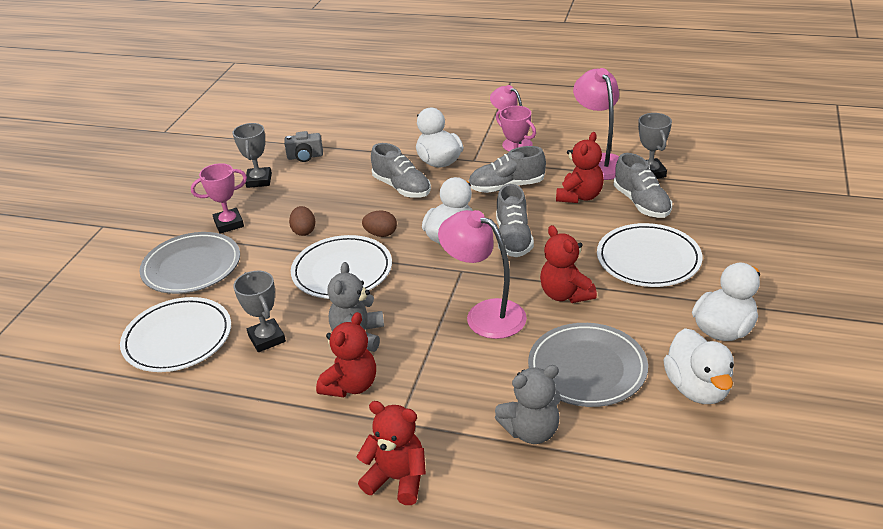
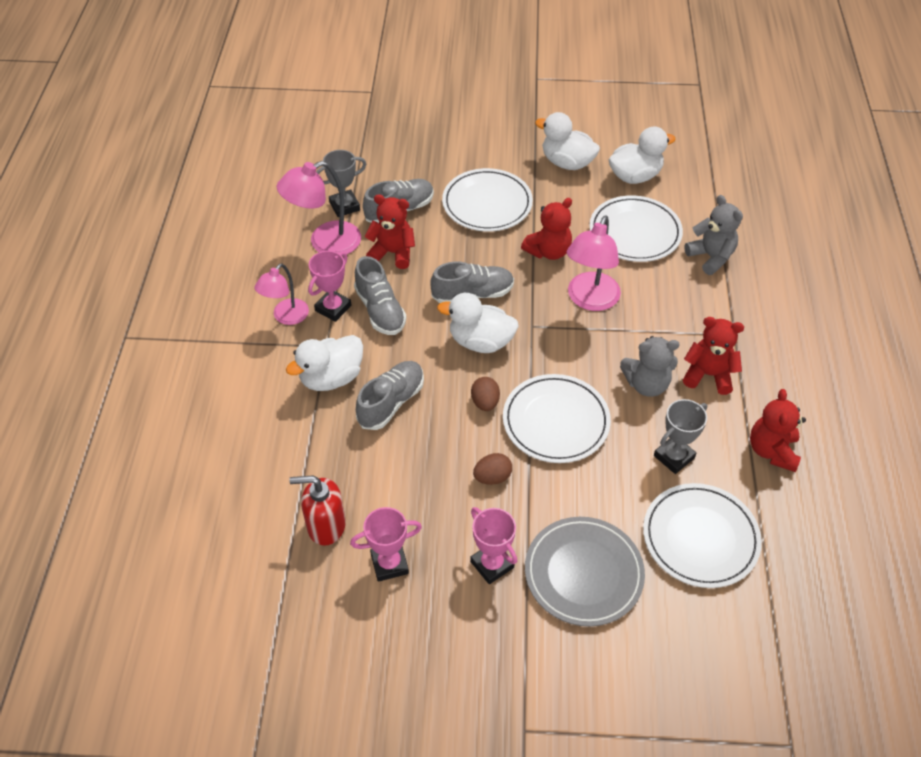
camera: 105 degrees left, 15 degrees up
grey trophy [233,123,272,188] -> pink trophy [350,507,422,582]
grey camera [284,131,323,162] -> red soap dispenser [289,475,346,546]
red teddy bear [357,401,426,505] -> red teddy bear moved to [750,389,806,472]
grey plate [528,323,648,407] -> white plate [589,196,683,262]

